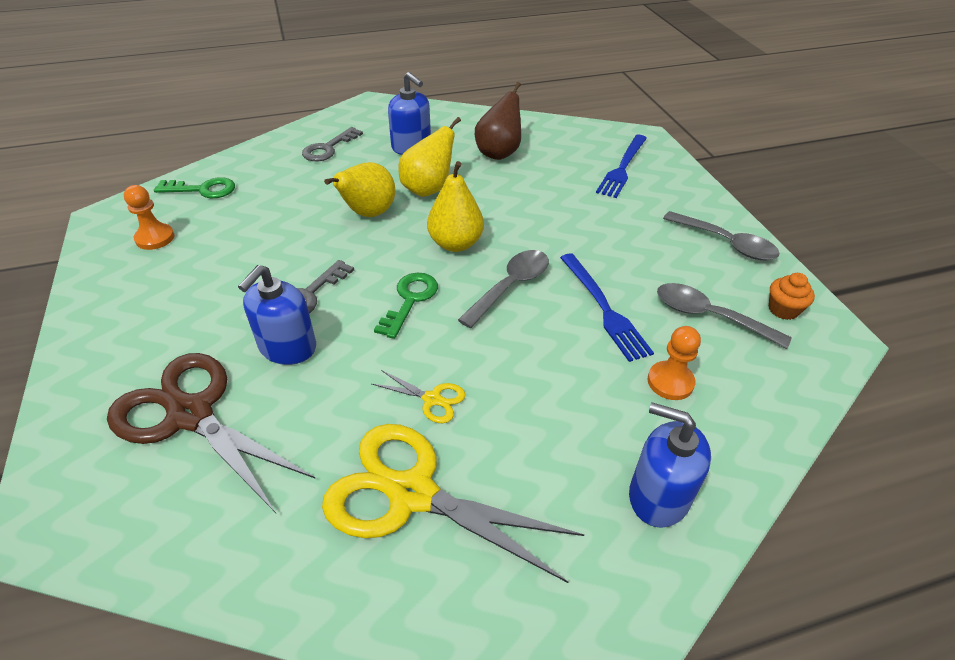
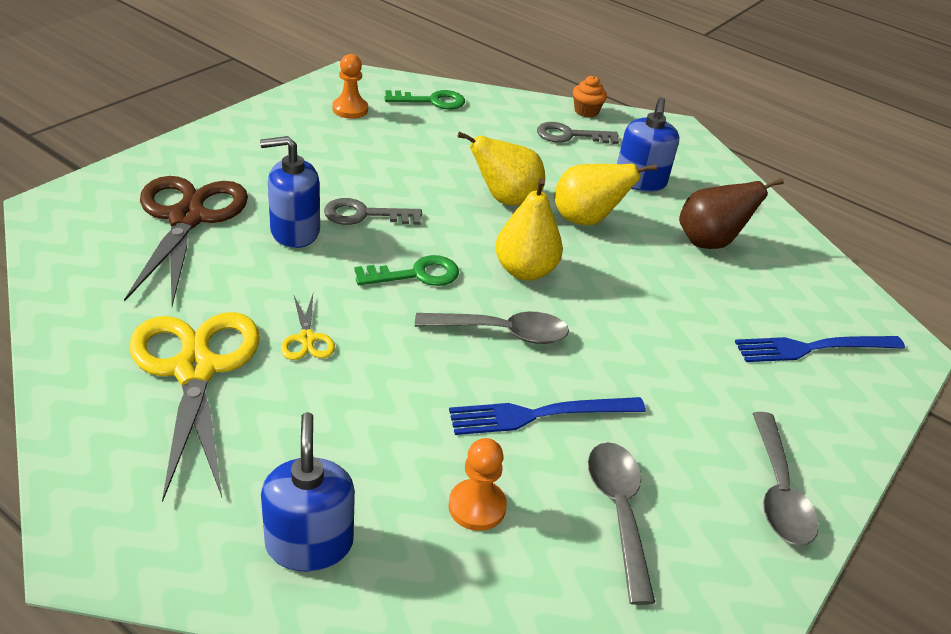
camera: 50 degrees right, 5 degrees down
green key [154,177,235,198] -> green key turned 60 degrees counterclockwise [384,90,465,110]
blue fork [560,253,654,362] -> blue fork turned 45 degrees clockwise [449,397,646,435]
orange cupcake [769,273,815,320] -> orange cupcake moved to [573,76,607,118]

